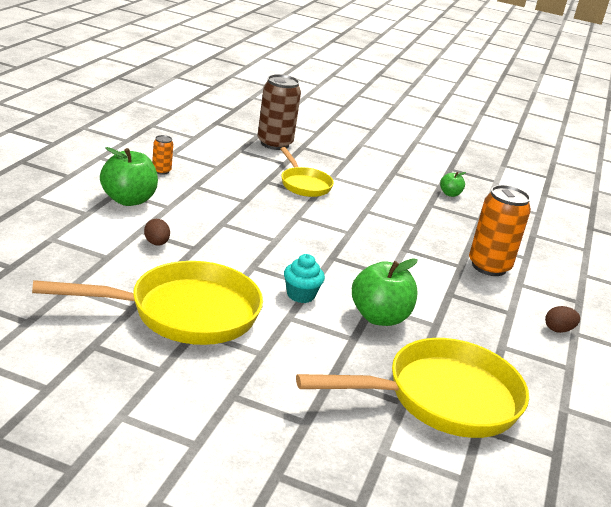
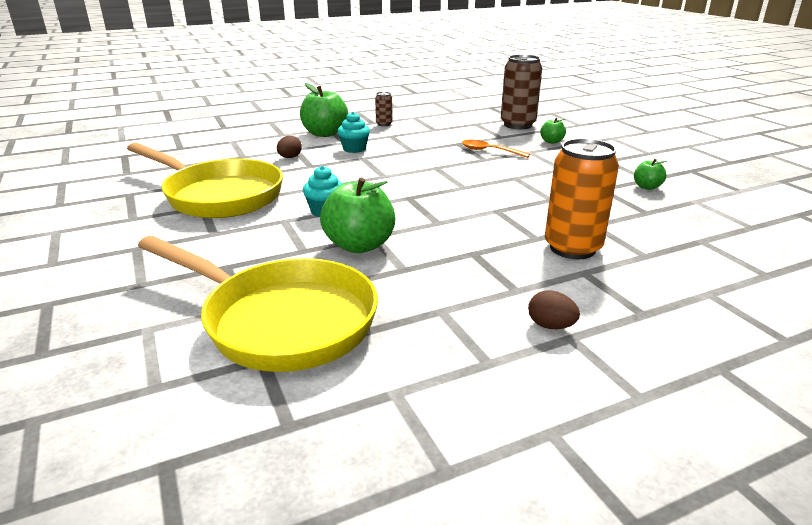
camera: 50 degrees right, 0 degrees up
orange can [152,135,173,175] -> brown can [375,92,393,126]
yellow pan [280,147,334,197] -> orange spoon [462,140,530,158]
none -> turquoise cupcake [337,112,370,153]
none -> green apple [540,118,566,144]

